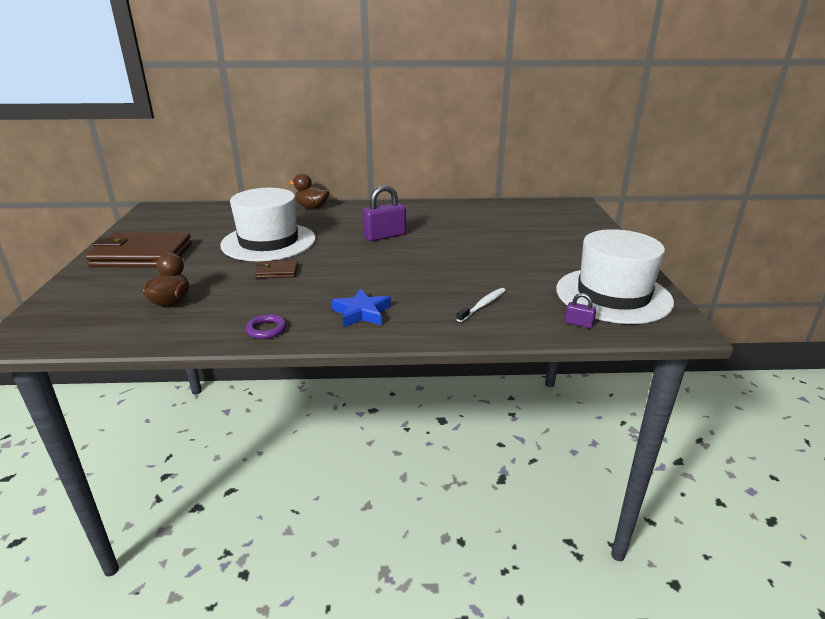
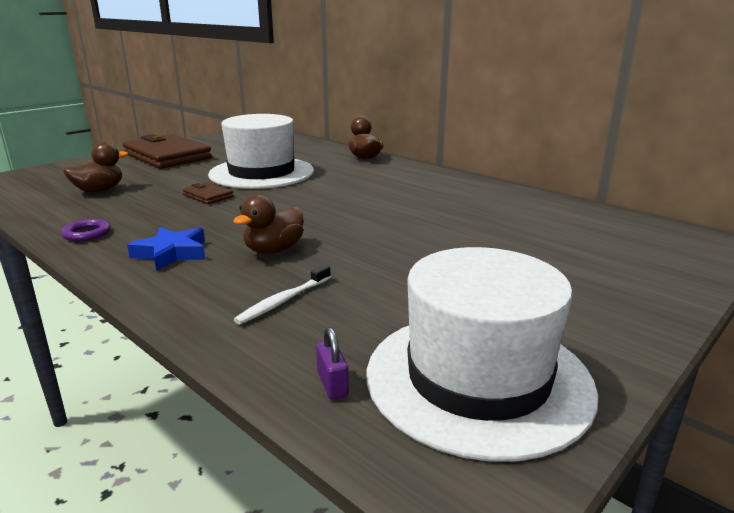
camera: 45 degrees right, 5 degrees down
purple padlock [362,185,406,241] -> none
white toothbrush [456,288,506,322] -> white toothbrush turned 135 degrees clockwise [234,265,331,325]
none -> brown duck [233,195,304,254]

